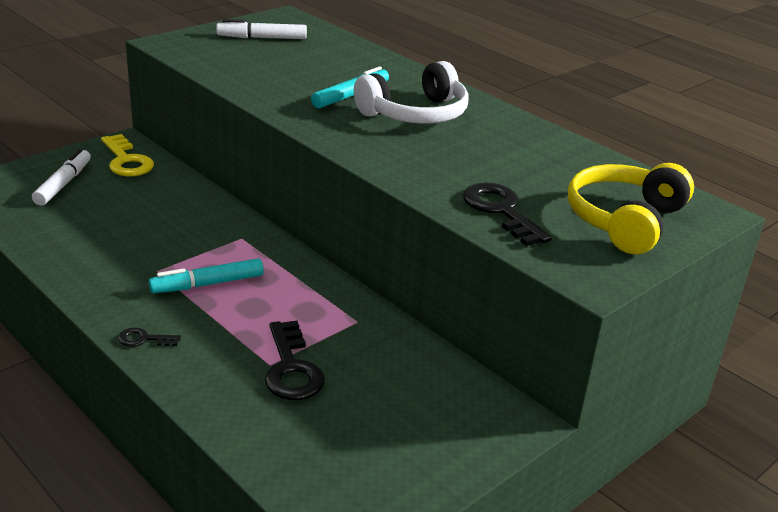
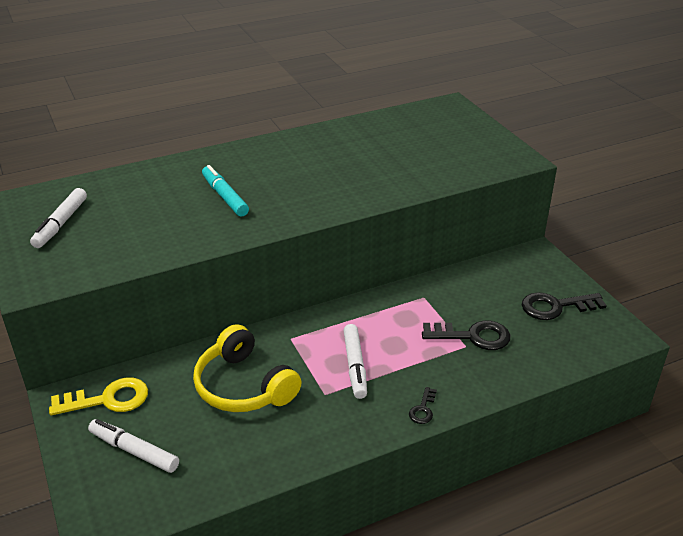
camera: 70 degrees left, 5 degrees up
turquoise marker [148,258,264,293] -> white marker [343,324,367,399]
white headphones [354,61,469,124] -> none
black key [463,183,552,246] -> black key moved to [522,292,607,320]
yellow headphones [568,163,694,254] -> yellow headphones moved to [193,324,302,412]

